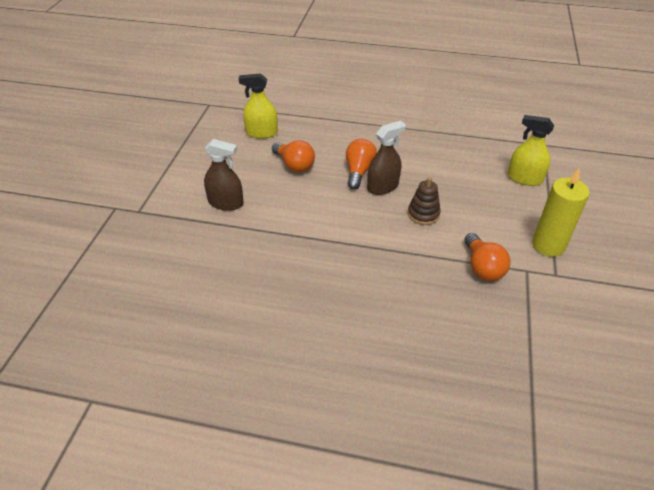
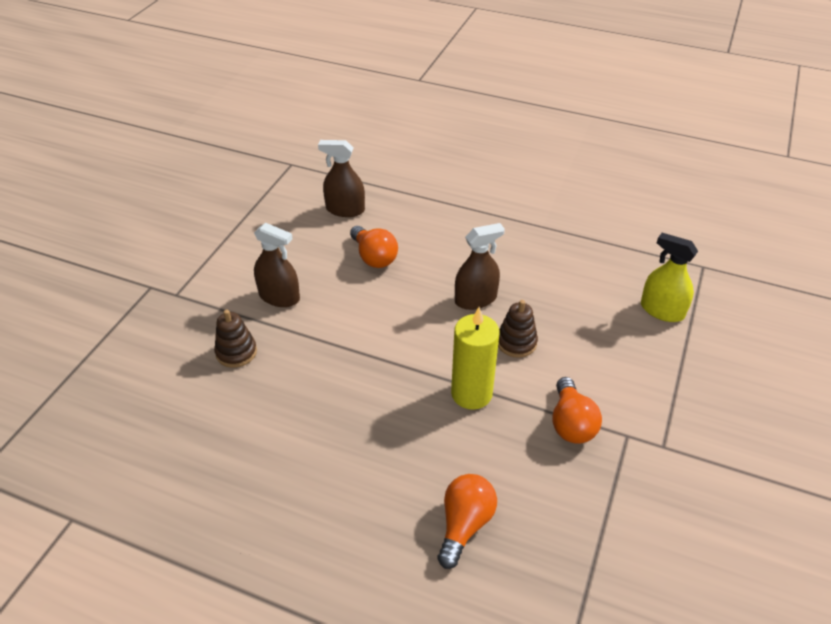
camera: 10 degrees right, 0 degrees up
yellow spray bottle [239,73,278,139] -> brown spray bottle [318,140,365,217]
orange light bulb [346,139,377,189] -> orange light bulb moved to [437,474,497,569]
yellow candle [532,168,590,257] -> yellow candle moved to [451,307,500,410]
none -> brown stacking toy [214,310,257,368]

